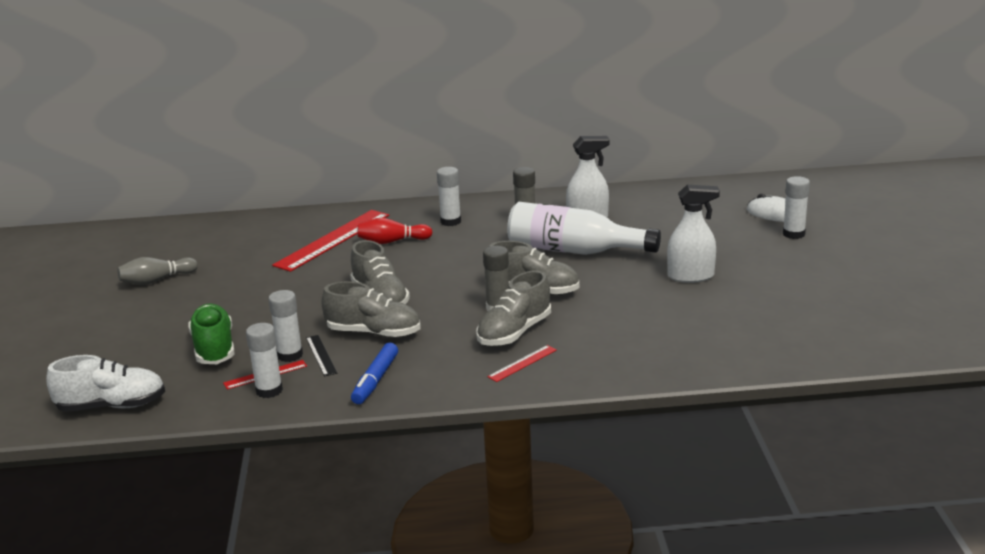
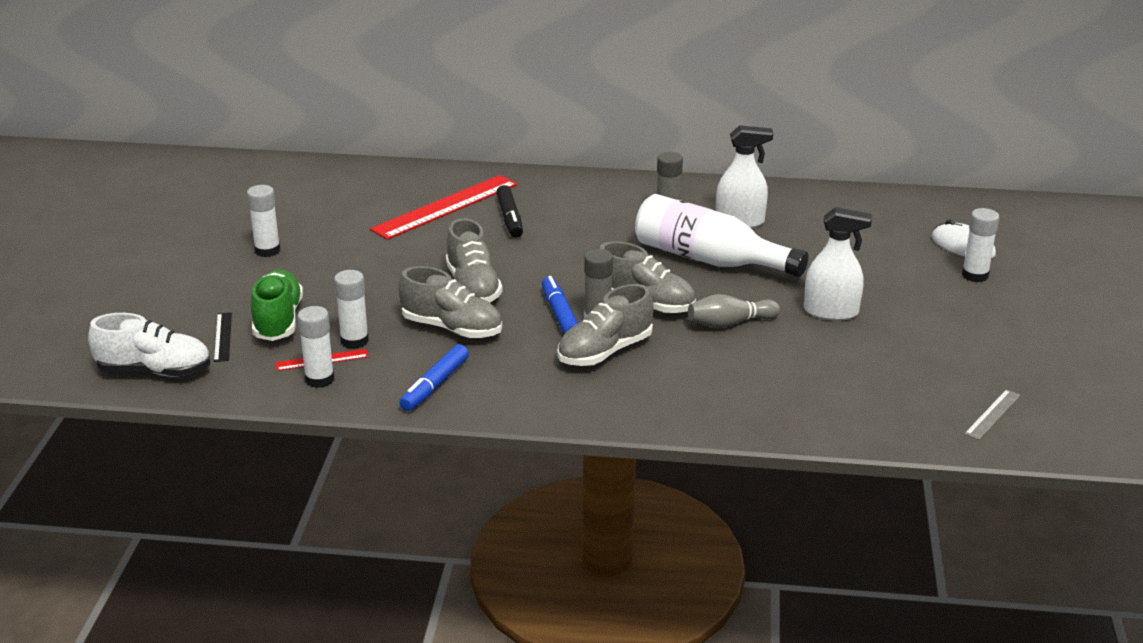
camera: 10 degrees right, 5 degrees up
grey bowling pin [117,257,198,285] -> grey bowling pin moved to [688,294,780,328]
black ruler [306,335,337,377] -> black ruler moved to [214,312,232,362]
red bowling pin [358,218,433,244] -> black marker [496,185,523,238]
white glue stick [437,167,461,226] -> white glue stick moved to [247,185,280,257]
red ruler [487,345,557,382] -> none
none -> blue marker [542,276,578,334]
none -> grey ruler [964,389,1020,440]

